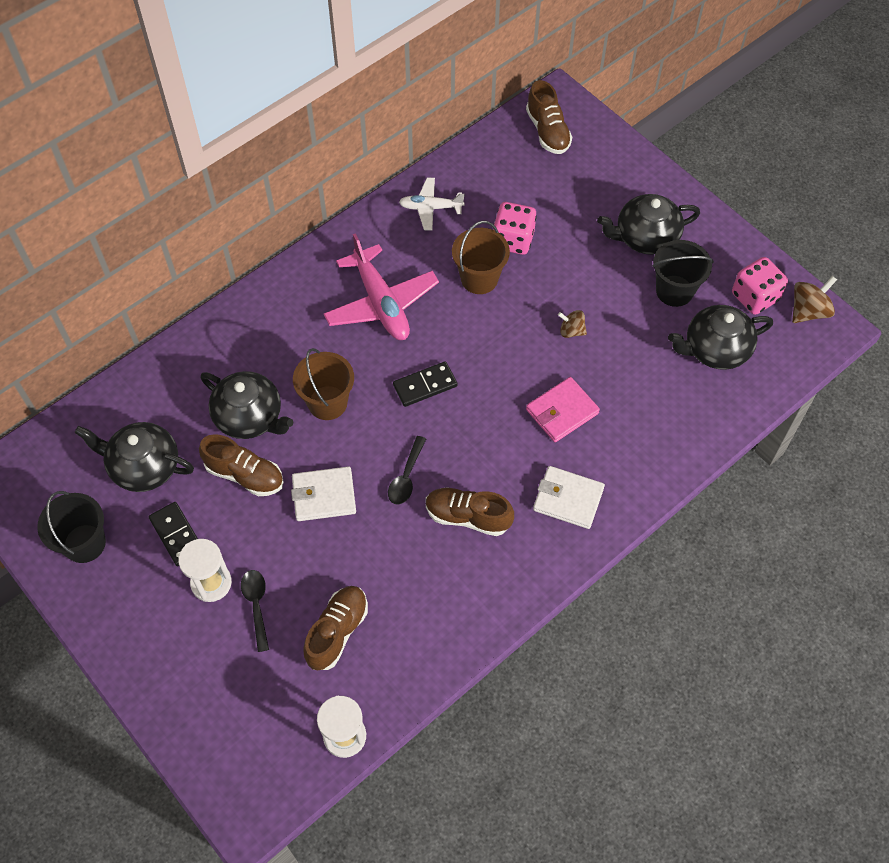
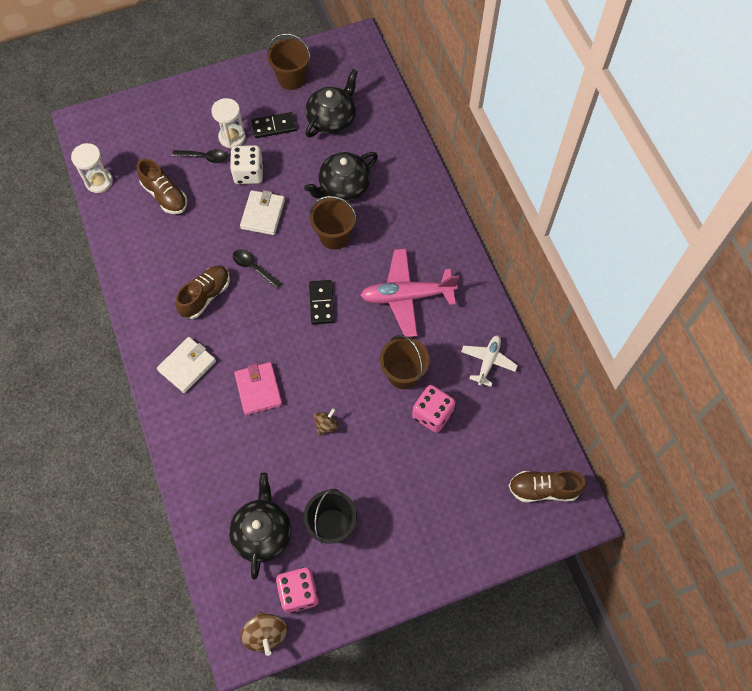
camera: 110 degrees right, 5 degrees up
black bucket [37,491,106,563] -> brown bucket [267,33,311,90]
brown shoe [199,434,284,496] -> none
black teapot [597,194,700,255] -> none
none -> white dice [230,145,263,184]

